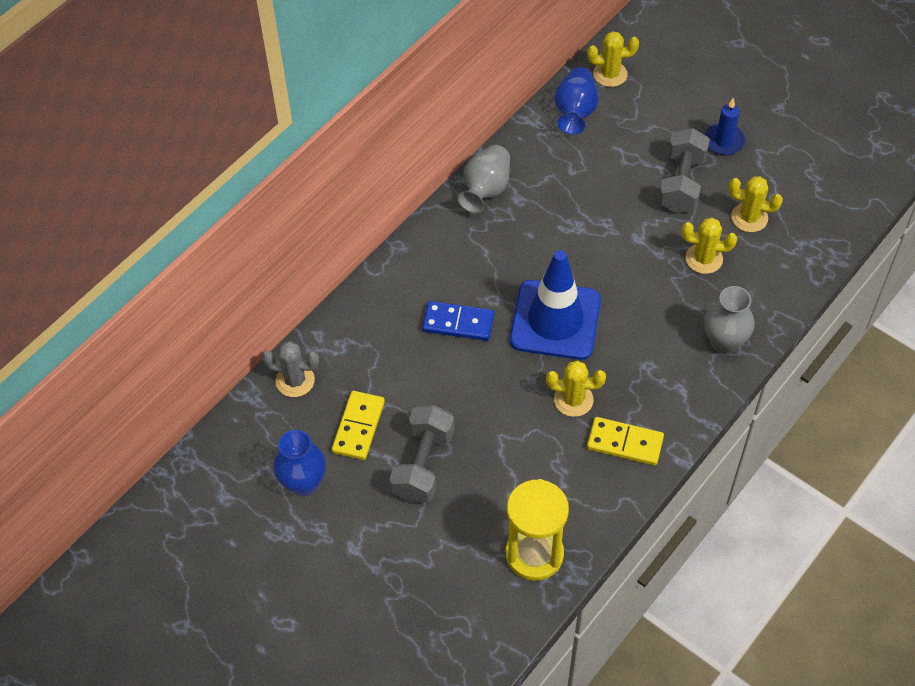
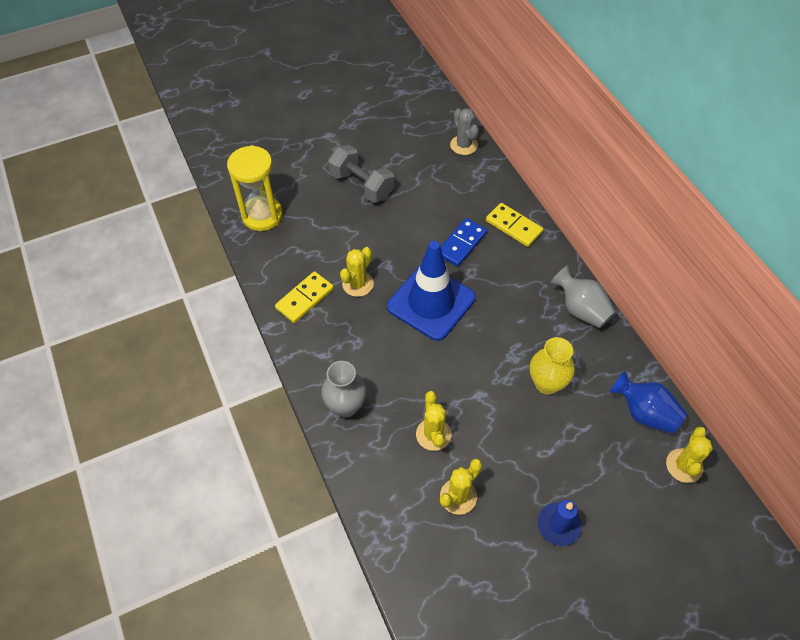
camera: 115 degrees right, 0 degrees up
grey cactus [262,341,319,397] -> grey cactus turned 60 degrees counterclockwise [450,108,479,155]
blue vase [273,430,326,496] -> none
yellow domino [332,391,385,460] -> yellow domino moved to [486,203,543,247]
grey dumbbell [658,128,710,213] -> none
yellow cactus [681,218,737,274] -> yellow cactus turned 45 degrees counterclockwise [416,391,452,451]
none -> yellow vase [530,337,575,395]

